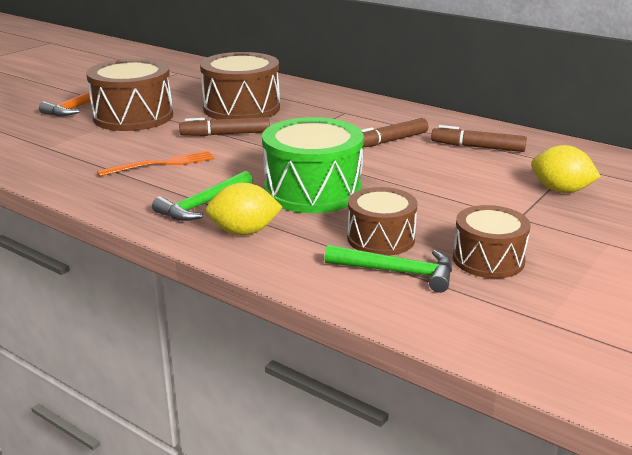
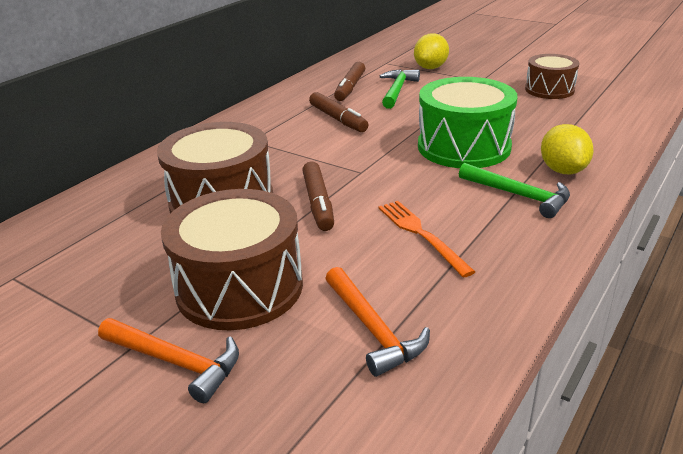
camera: 90 degrees left, 5 degrees up
green hammer [324,245,452,293] -> green hammer moved to [380,69,420,109]
brown drum [347,187,417,256] -> none
none -> orange hammer [325,267,430,377]

